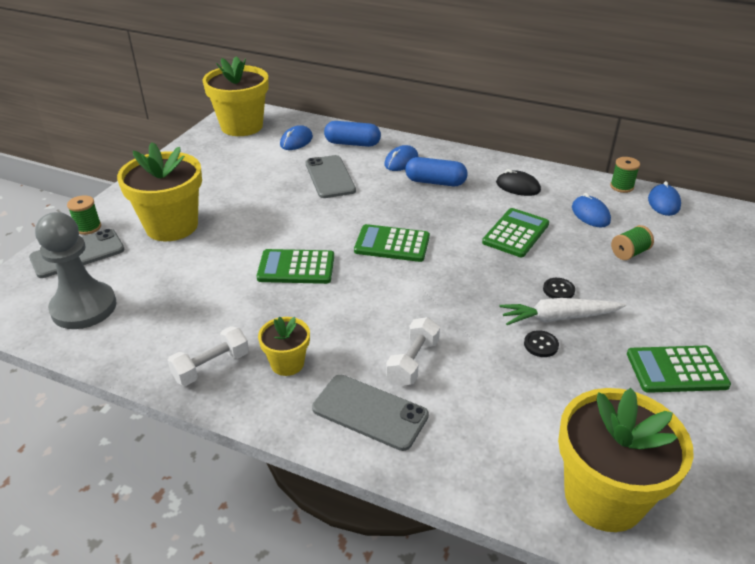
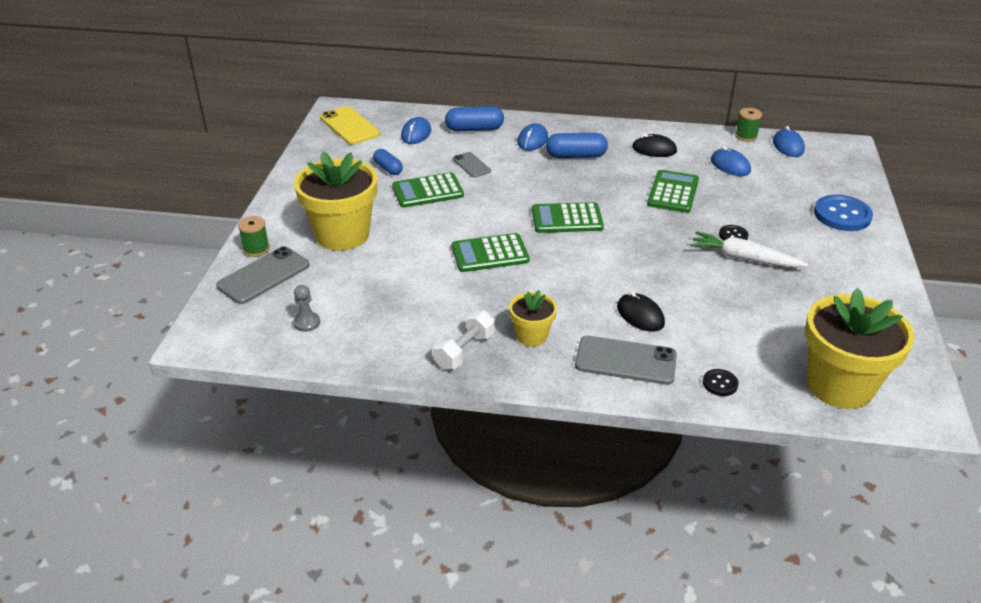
camera: 15 degrees left, 0 degrees up
grey pawn [35,212,117,329] -> grey pawn [293,285,320,332], size x0.42
yellow flower pot [202,56,269,136] -> yellow phone [320,106,380,145]
grey phone [306,155,356,198] -> grey phone [453,152,491,178], size x0.59
white dumbbell [386,317,440,386] -> black mouse [617,291,665,332]
white carrot [499,298,626,325] -> white carrot turned 45 degrees clockwise [690,231,808,268]
black button [524,330,559,357] -> black button moved to [703,369,738,396]
green spool [611,225,654,260] -> none
green calculator [627,346,731,393] -> green calculator moved to [392,173,464,208]
none -> blue capsule [373,149,403,175]
none -> blue button [814,195,873,231]

